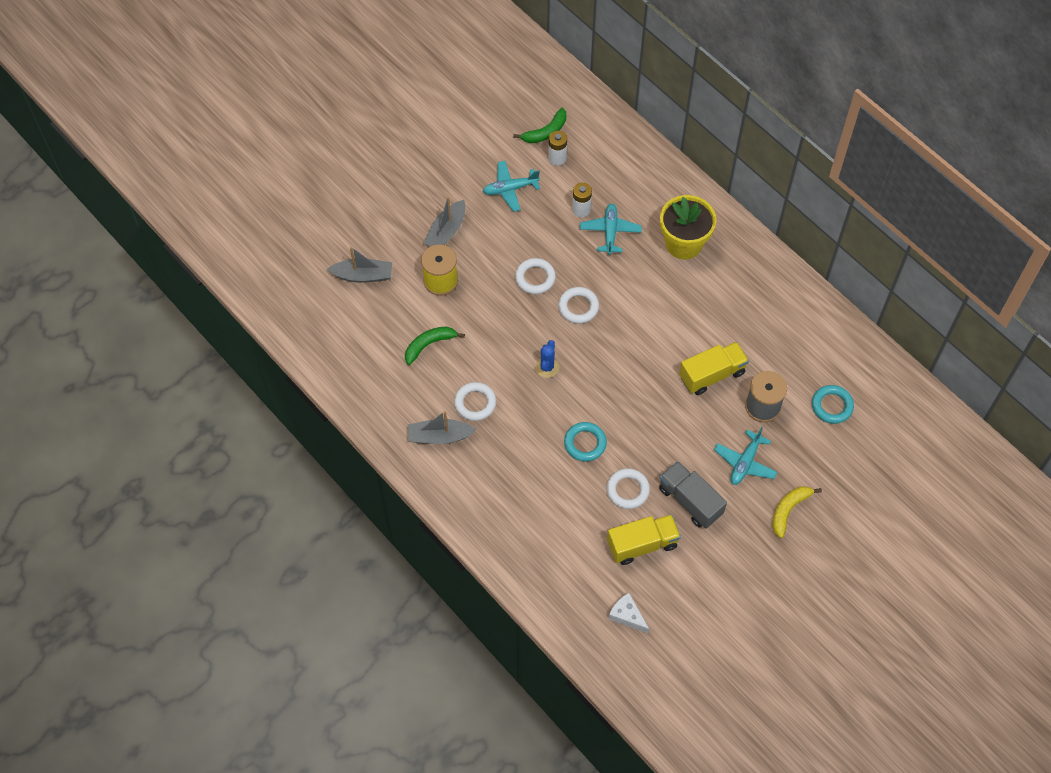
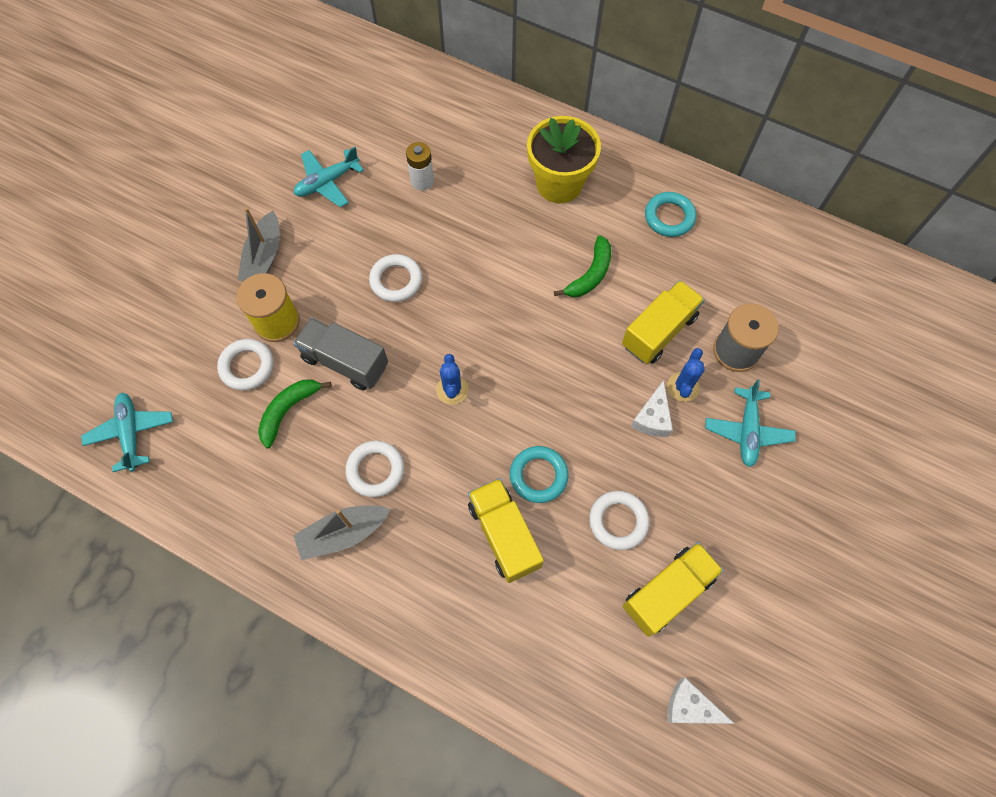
camera: 20 degrees left, 5 degrees up
grey boat [327,247,392,283] -> none
green banana [513,107,566,143] -> green banana moved to [554,235,611,297]
white battery [548,131,567,166] -> none
white ring [558,287,599,324] -> white ring moved to [217,339,274,391]
turquoise plane [580,204,642,255] -> turquoise plane moved to [81,393,173,472]
grey truck [659,461,727,528] -> grey truck moved to [293,317,388,390]
yellow banana [772,486,822,538] -> none
turquoise ring [812,385,854,424] -> turquoise ring moved to [645,192,696,237]
none -> yellow truck [468,478,544,583]
none -> white cheese [631,380,673,437]
none -> blue cactus [667,348,705,402]

